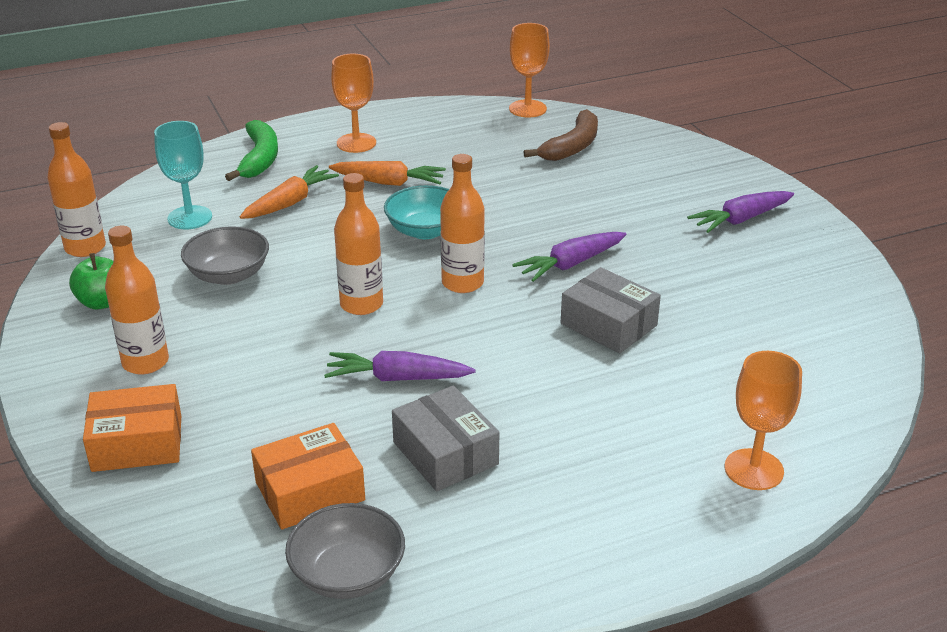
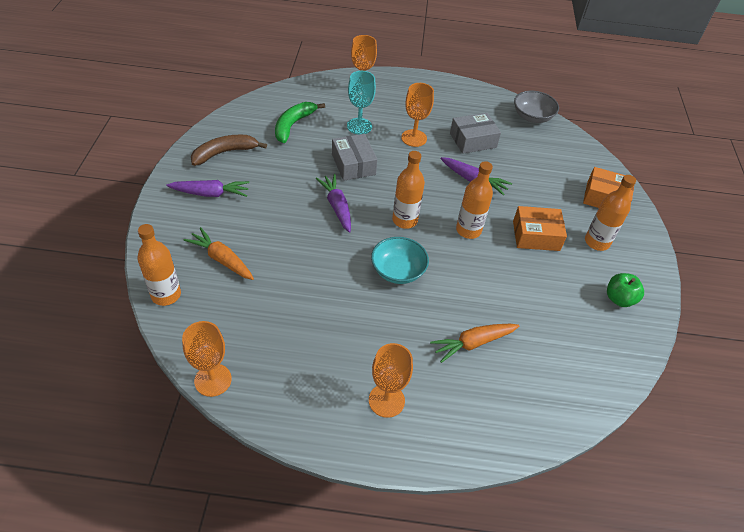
camera: 155 degrees left, 15 degrees up
orange bottle [47,122,106,257] -> orange bottle moved to [138,224,181,306]
turquoise goblet [154,121,212,229] -> turquoise goblet moved to [347,71,376,135]
grey bowl [181,227,269,285] -> none
green banana [225,120,278,181] -> green banana moved to [275,102,325,143]
orange box [251,423,365,530] -> orange box moved to [513,206,567,251]
orange carrot [329,161,446,186] -> orange carrot moved to [184,227,254,280]
grey box [392,386,499,491] -> grey box turned 75 degrees clockwise [450,113,501,154]
purple carrot [512,232,626,282] -> purple carrot turned 105 degrees counterclockwise [315,174,351,233]
brown banana [524,109,598,161] -> brown banana moved to [191,135,267,166]
none -> orange goblet [401,83,434,147]

